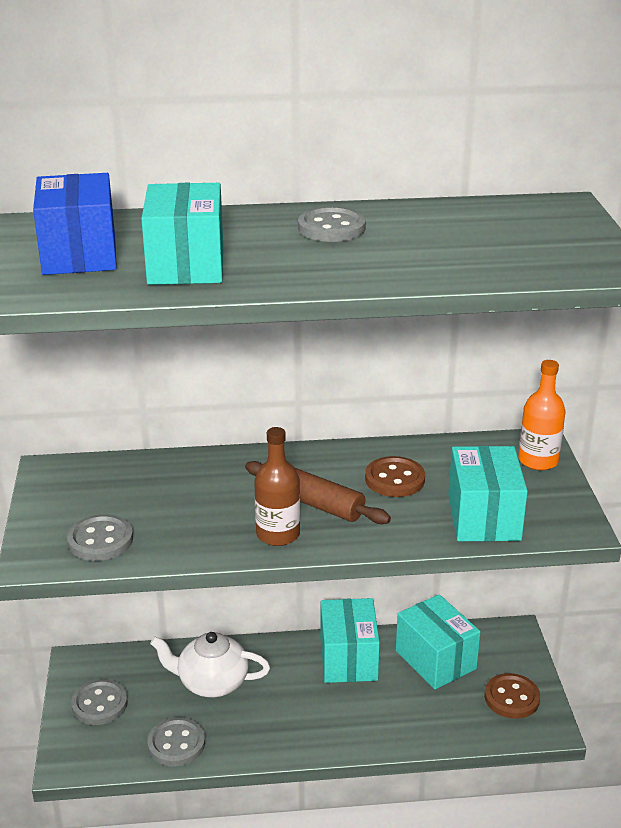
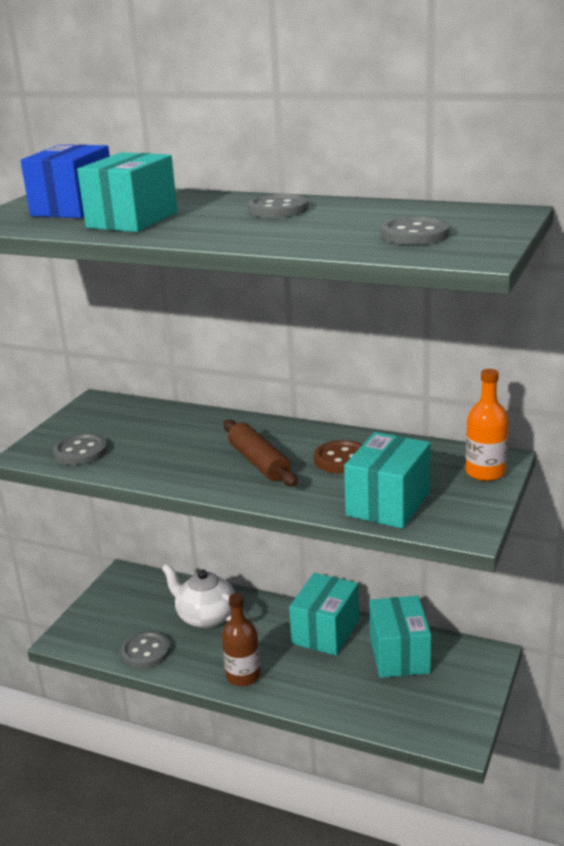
camera: 30 degrees right, 5 degrees down
grey button [71,679,128,725] -> grey button moved to [381,217,450,245]
brown bottle [254,427,300,546] -> brown bottle moved to [222,593,261,686]
brown button [484,673,540,719] -> none

